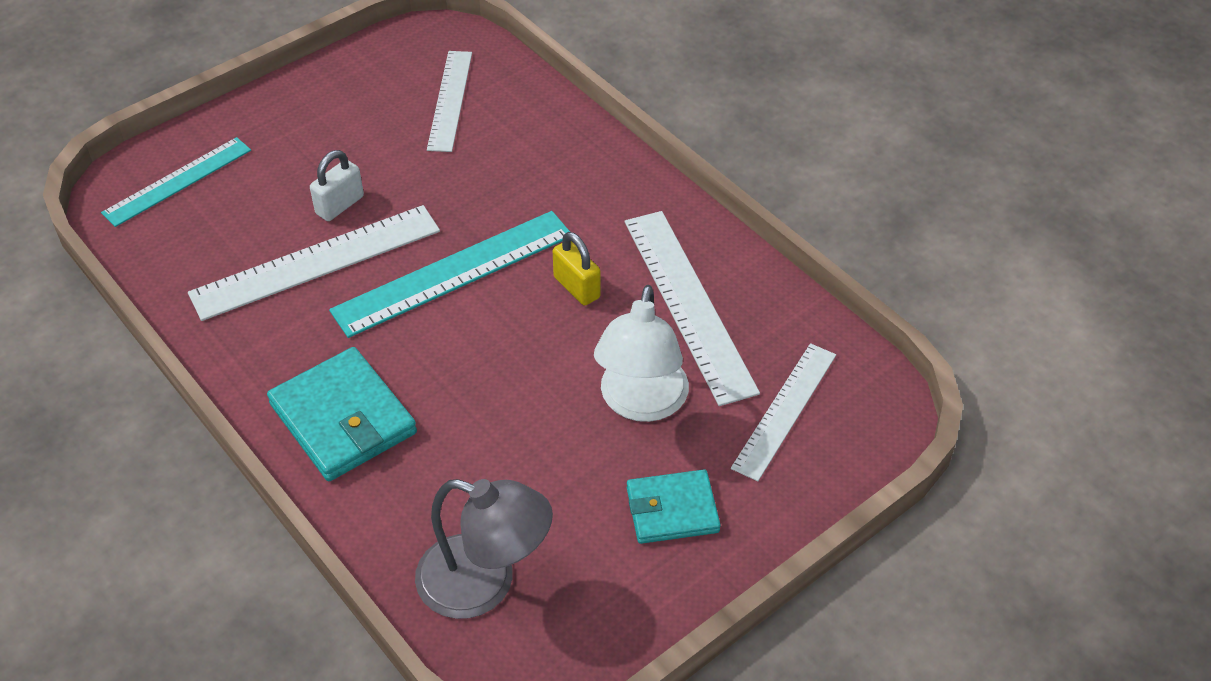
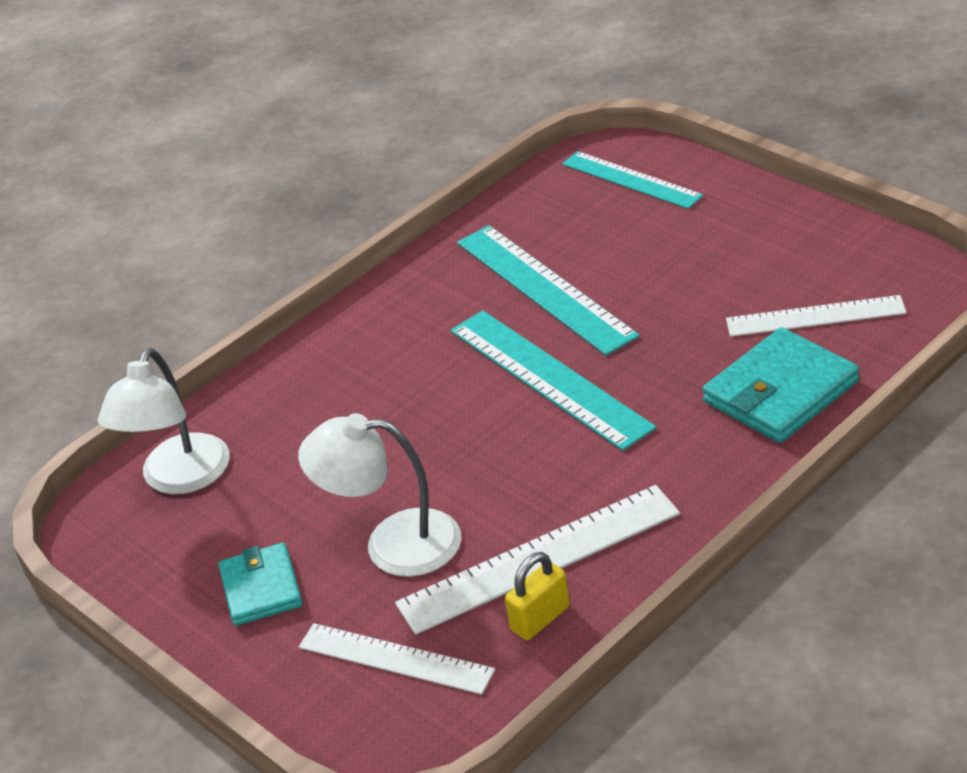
camera: 90 degrees right, 10 degrees down
white ruler [188,205,440,321] -> turquoise ruler [457,225,640,355]
turquoise wallet [267,347,417,481] -> turquoise wallet moved to [702,327,859,443]
white padlock [310,150,364,221] -> none
grey lamp [415,479,553,619] -> white lamp [98,348,230,494]
yellow padlock [553,232,601,306] -> yellow padlock moved to [505,552,570,640]

